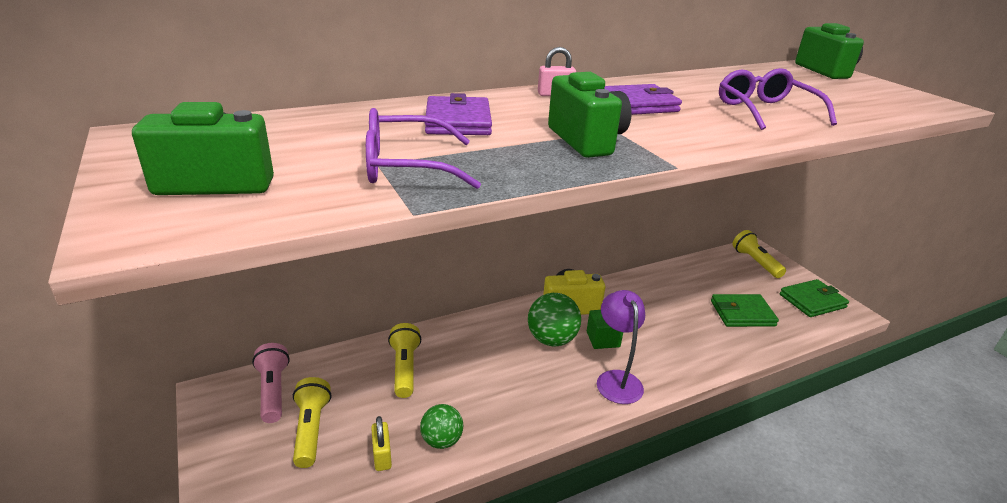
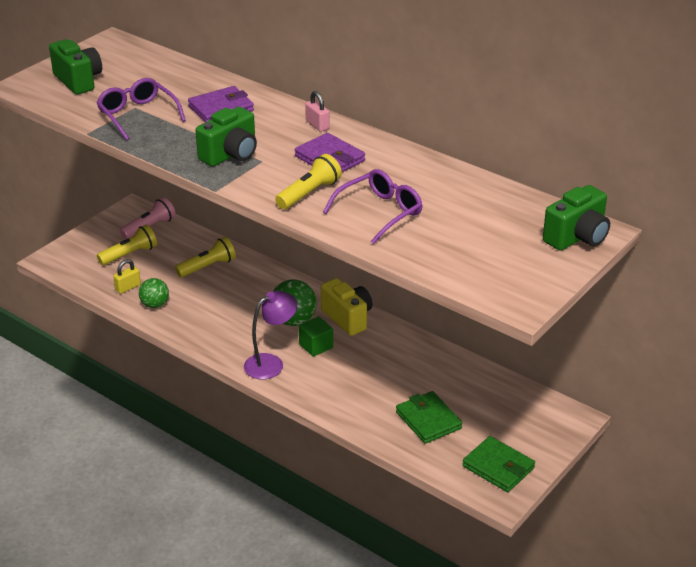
camera: 65 degrees right, 5 degrees up
yellow flashlight [732,230,786,278] -> yellow flashlight moved to [275,154,342,209]

